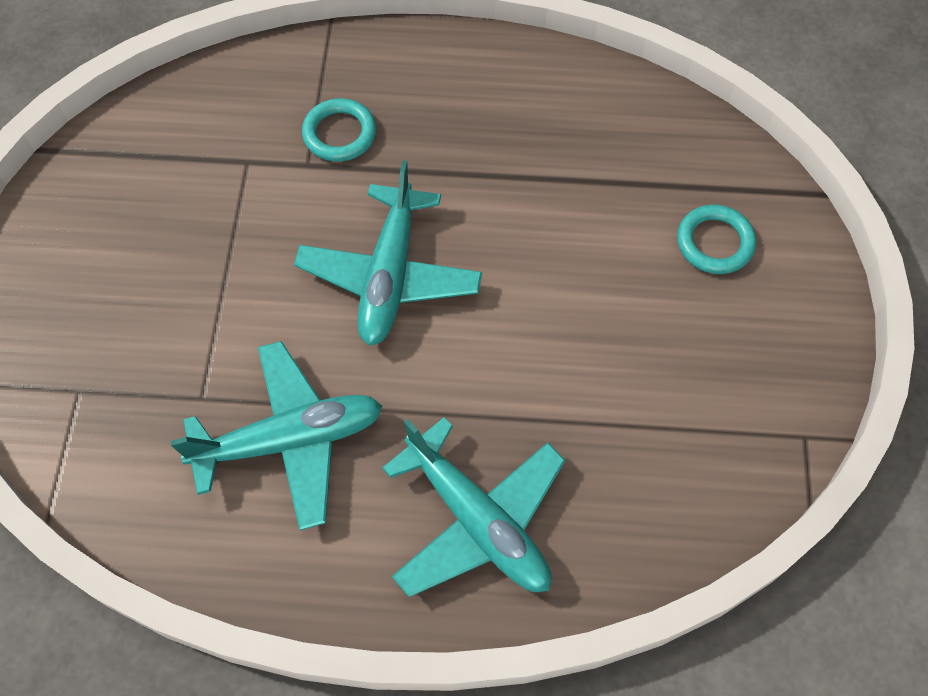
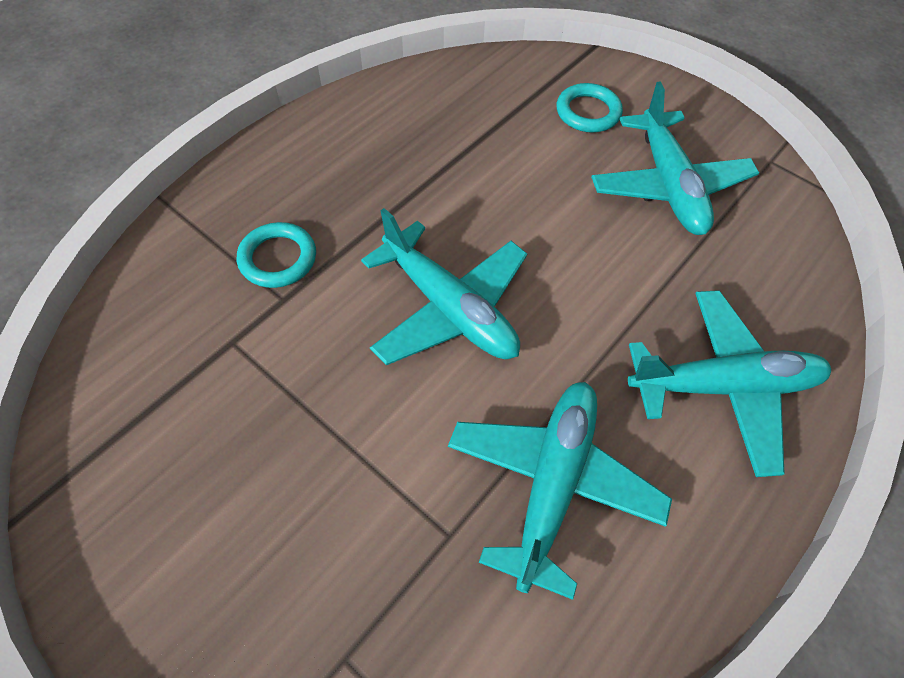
camera: 55 degrees left, 5 degrees down
none -> turquoise plane [591,81,759,235]

